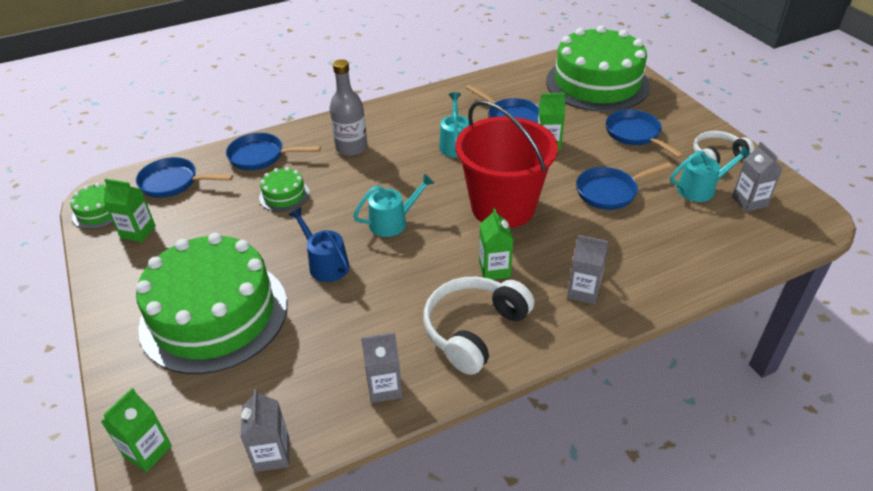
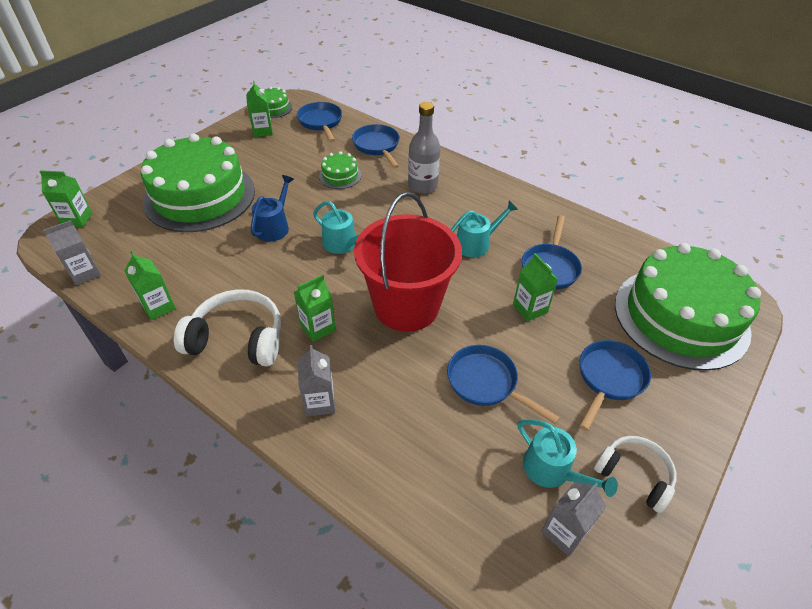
camera: 60 degrees right, 5 degrees up
grey carton [361,332,403,403] -> green carton [124,251,176,320]

